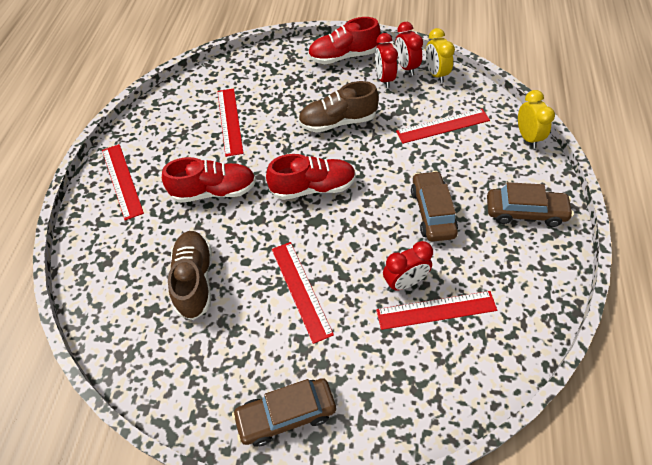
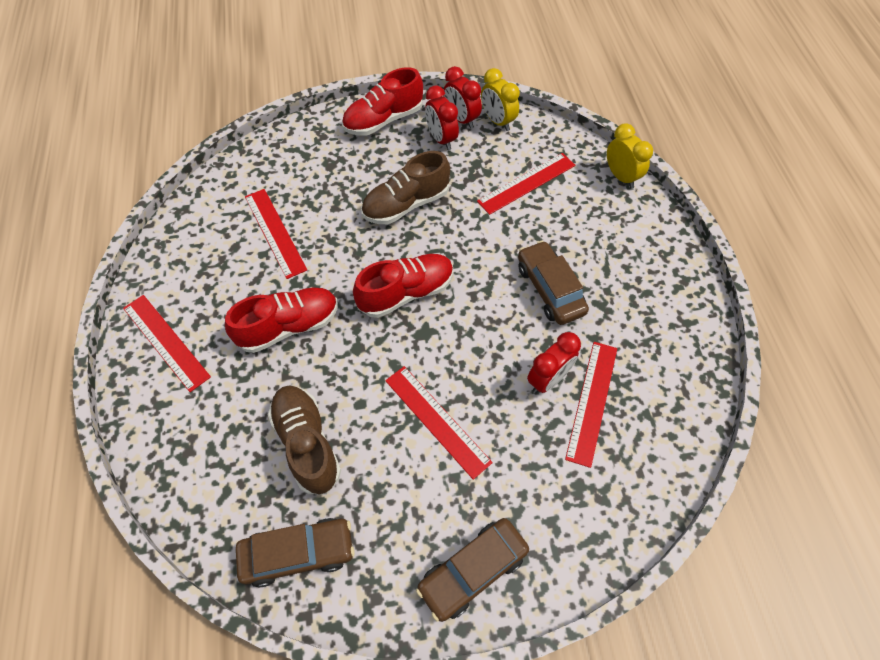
camera: 20 degrees left, 5 degrees up
red ruler [376,291,497,330] -> red ruler turned 45 degrees counterclockwise [565,342,617,468]
brown car [487,182,574,227] -> brown car moved to [236,518,355,587]

